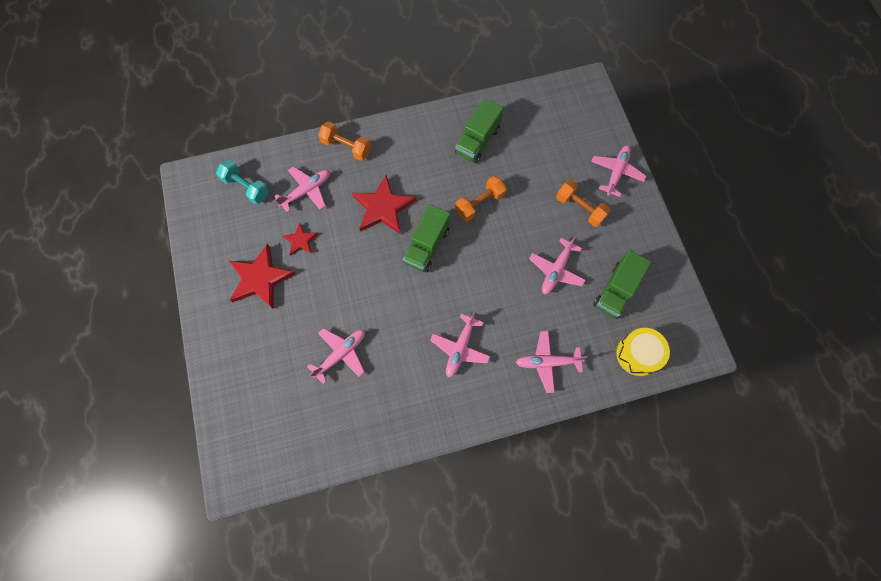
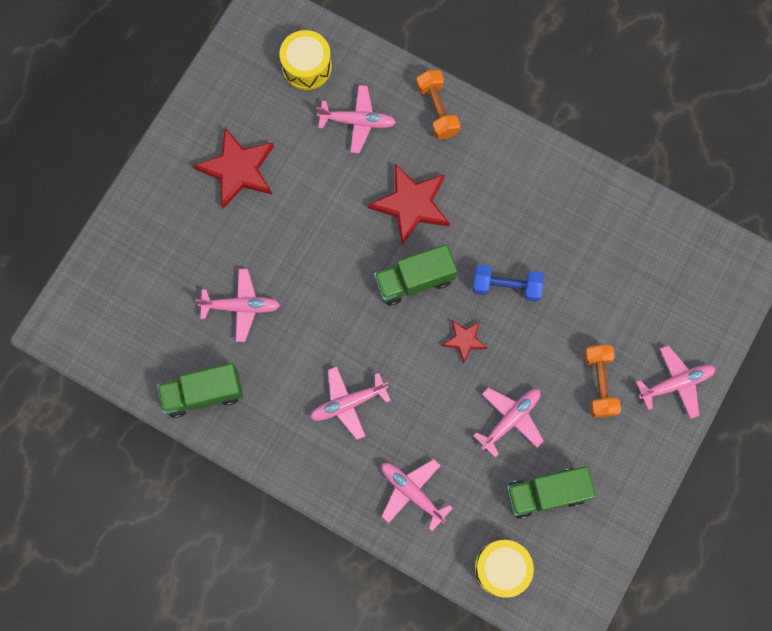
camera: 45 degrees right, 5 degrees up
turquoise dumbbell [216,160,269,204] -> yellow drum [279,30,332,90]
red star [283,223,318,256] -> red star moved to [442,320,487,363]
green truck [455,99,503,164] -> green truck moved to [157,363,243,418]
orange dumbbell [455,176,507,222] -> blue dumbbell [472,264,544,302]
pink plane [529,236,585,294] -> pink plane turned 150 degrees clockwise [473,388,544,458]

